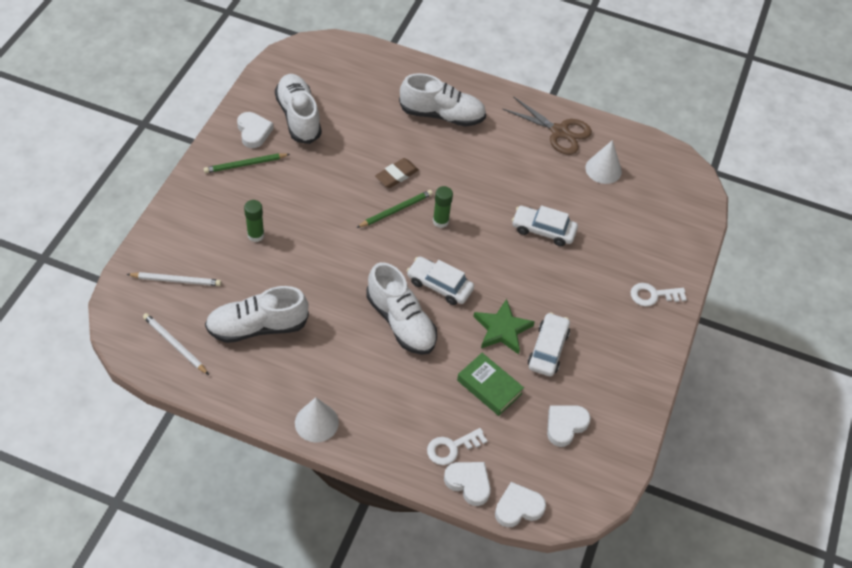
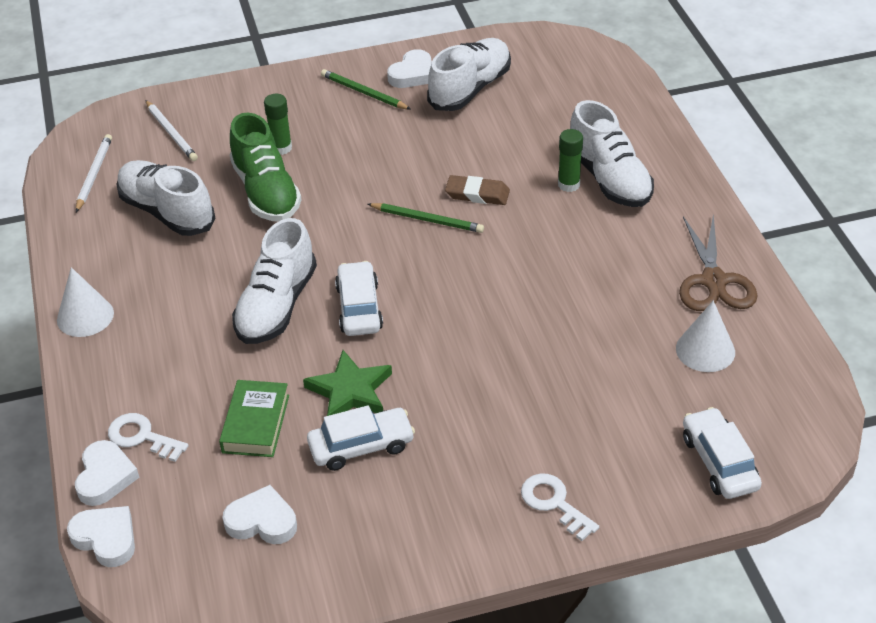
camera: 60 degrees right, 10 degrees down
green glue stick [433,186,453,228] -> green glue stick moved to [558,129,583,192]
white car [512,205,578,246] -> white car moved to [683,407,762,499]
none -> green shoe [230,112,302,221]

